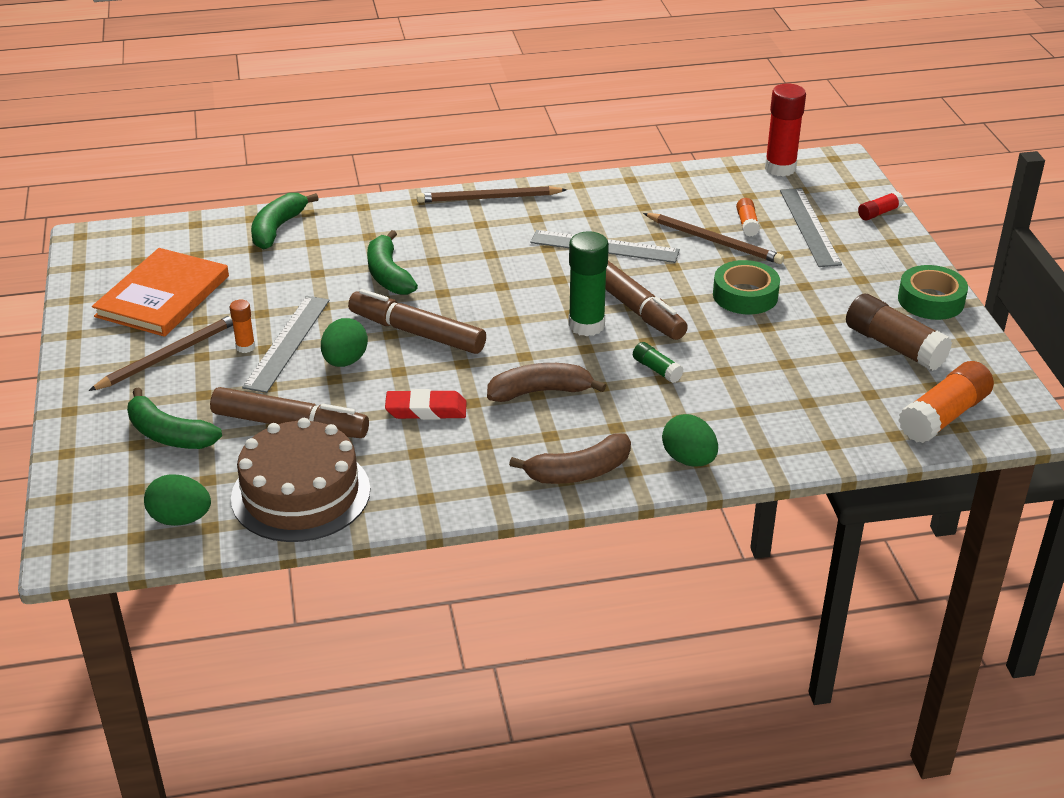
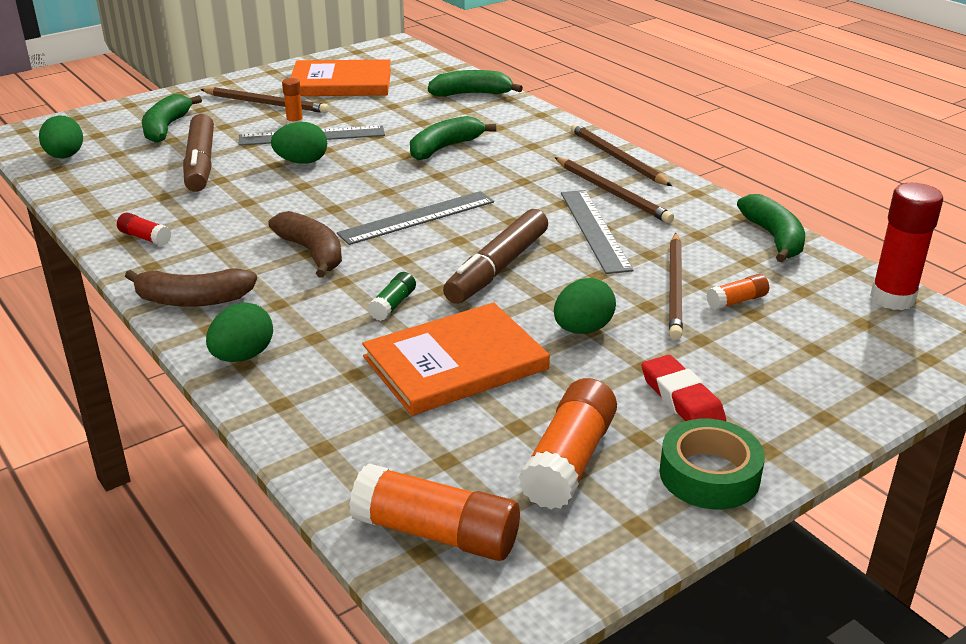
camera: 65 degrees right, 5 degrees down
brown cake [231,418,370,542] -> none
brown marker [348,289,486,354] -> none
red eraser [385,389,467,420] -> red eraser moved to [642,355,726,421]
brown banana [509,433,631,484] -> brown banana turned 45 degrees counterclockwise [125,268,257,307]
green glue stick [568,231,609,336] -> none
green tape [713,260,780,314] -> green egg [554,278,616,334]
grey ruler [780,188,842,267] -> grey ruler moved to [337,191,494,245]
brown glue stick [846,294,952,371] -> orange glue stick [519,378,617,509]
red glue stick [858,191,904,220] -> red glue stick moved to [117,213,171,246]
none -> orange book [362,302,550,416]
none -> brown pencil [555,157,674,223]
none -> green banana [737,194,805,262]

